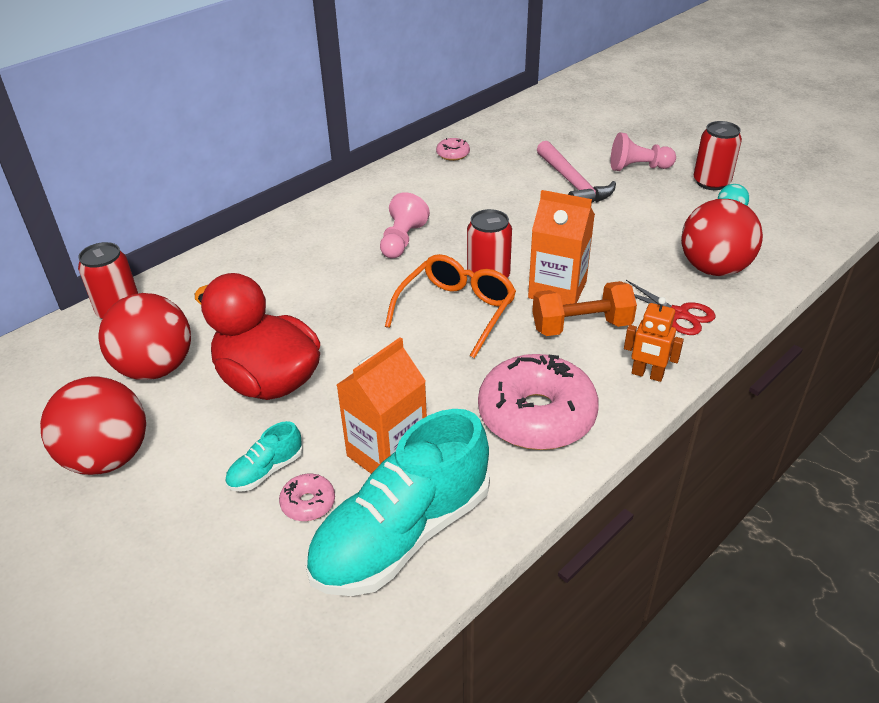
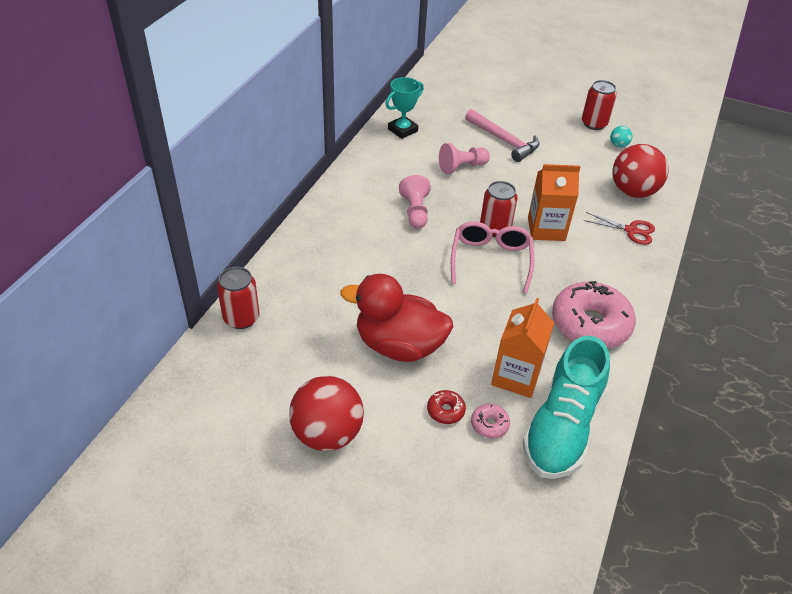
camera: 25 degrees left, 5 degrees up
red ball [98,293,191,380] -> none
turquoise shoe [225,421,303,492] -> red donut [427,390,466,424]
orange glasses [385,254,516,358] -> pink glasses [451,222,534,293]
pink donut [436,138,470,161] -> turquoise trophy [385,77,424,139]
orange dumbbell [532,281,637,336] -> none
pink pawn [610,132,676,171] -> pink pawn moved to [439,143,490,174]
orange robot [624,297,684,382] -> none

